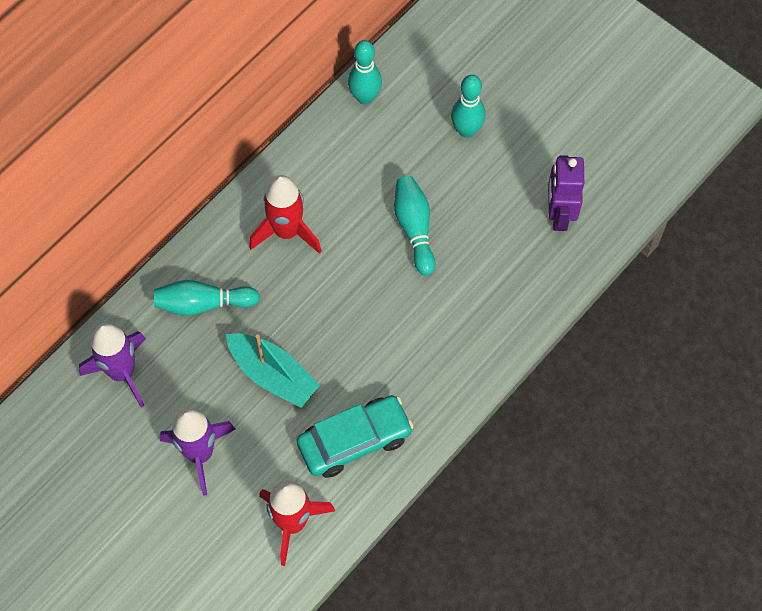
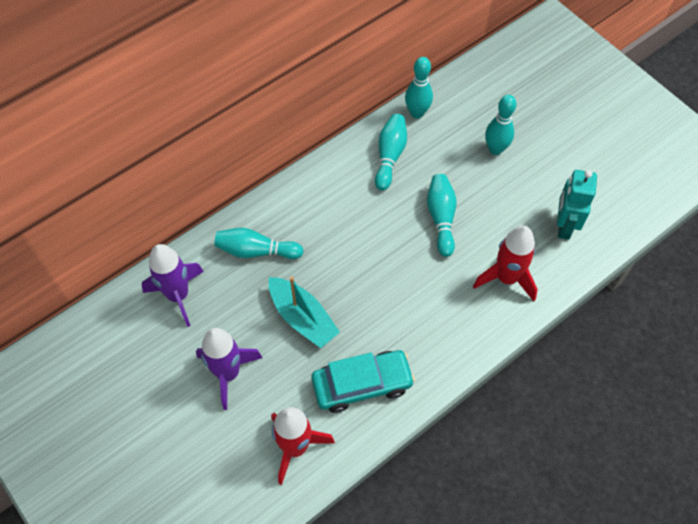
camera: 10 degrees right, 5 degrees down
red rocket [249,175,322,254] -> red rocket moved to [473,226,538,301]
purple robot [548,155,584,231] -> turquoise robot [557,170,597,240]
none -> turquoise bowling pin [375,114,407,191]

